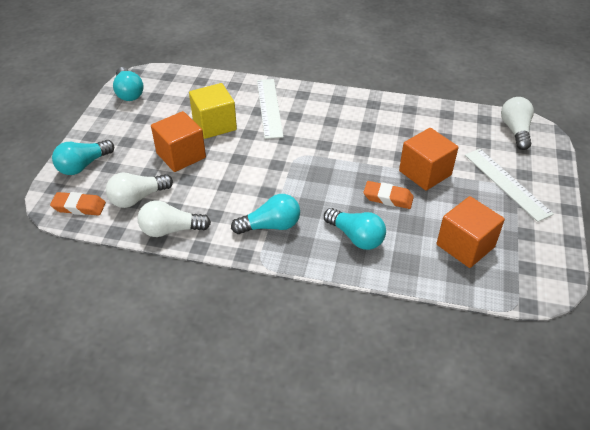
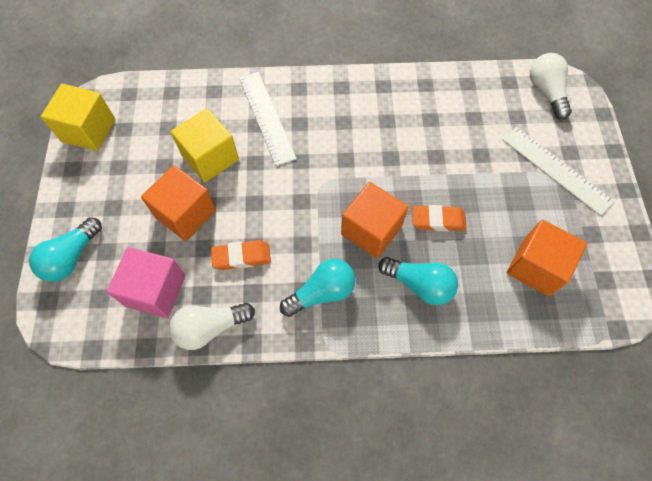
camera: 15 degrees left, 20 degrees up
orange eraser [50,192,106,215] -> orange eraser moved to [211,240,271,270]
white light bulb [106,173,173,208] -> pink cube [107,247,185,318]
turquoise light bulb [113,67,144,101] -> yellow cube [41,84,115,151]
orange cube [399,128,459,191] -> orange cube moved to [341,182,408,258]

